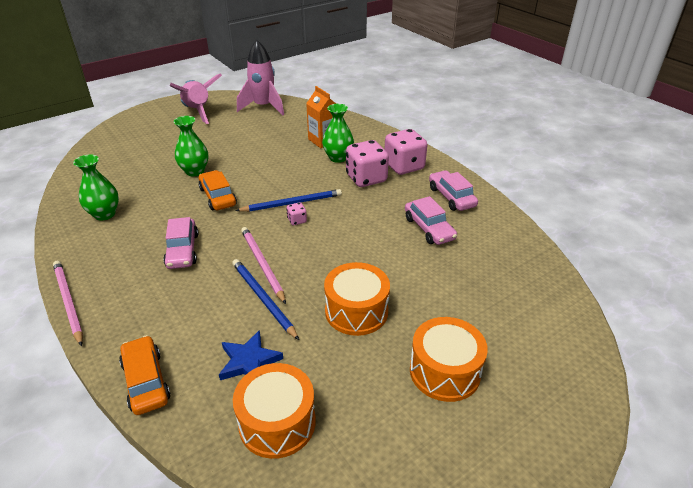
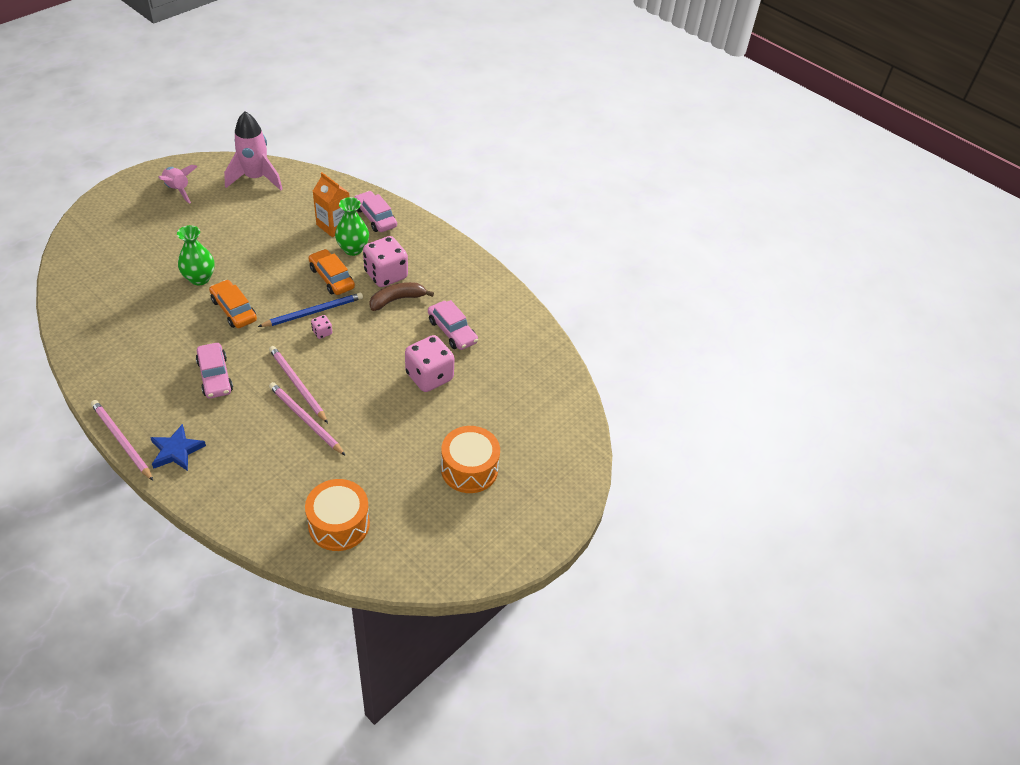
camera: 15 degrees left, 10 degrees up
green vase [73,155,119,220] -> none
orange car [119,335,170,415] -> orange car moved to [309,249,355,295]
pink rocket [170,73,222,124] -> pink rocket [158,165,198,204], size x0.66
blue star [219,330,283,380] -> blue star moved to [150,424,206,471]
blue pencil [232,259,299,340] -> pink pencil [269,382,346,456]
orange drum [324,262,390,336] -> none
pink dice [384,129,427,175] -> pink dice moved to [405,335,455,392]
pink car [429,170,478,211] -> pink car moved to [354,191,397,232]
none -> brown banana [369,282,434,311]

